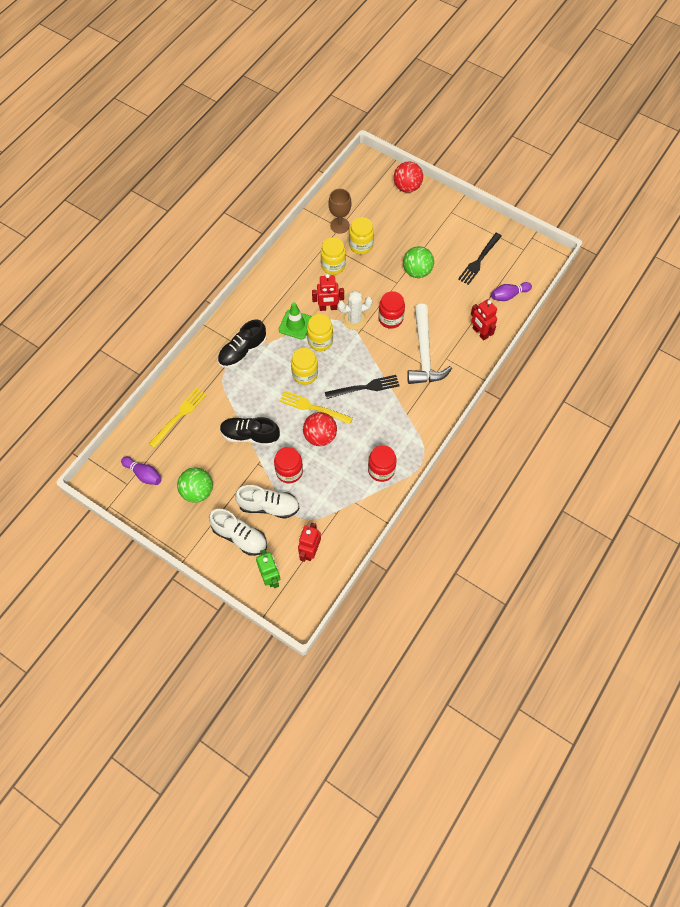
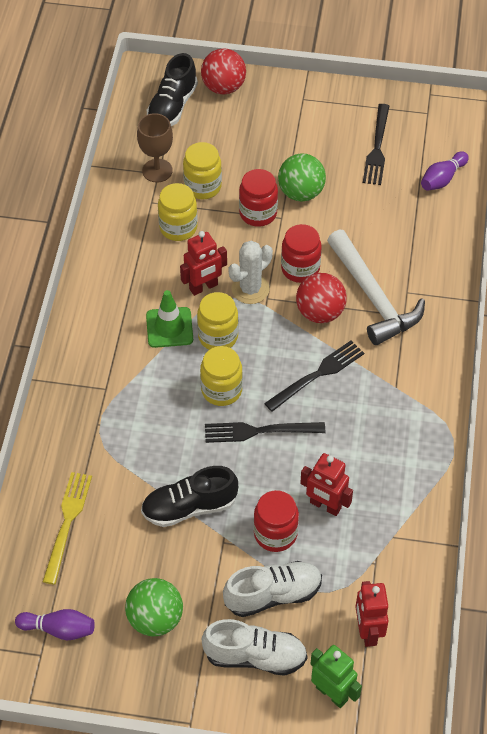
camera: 25 degrees left, 10 degrees down
black shoe [218,319,267,368] -> black shoe moved to [147,53,198,126]
yellow fork [279,390,353,424] -> black fork [205,422,325,443]
red ball [303,412,337,446] -> red ball moved to [296,273,347,323]
red jar [368,445,397,482] -> red jar moved to [239,169,278,227]
red robot [471,299,497,340] -> red robot moved to [300,453,353,516]

